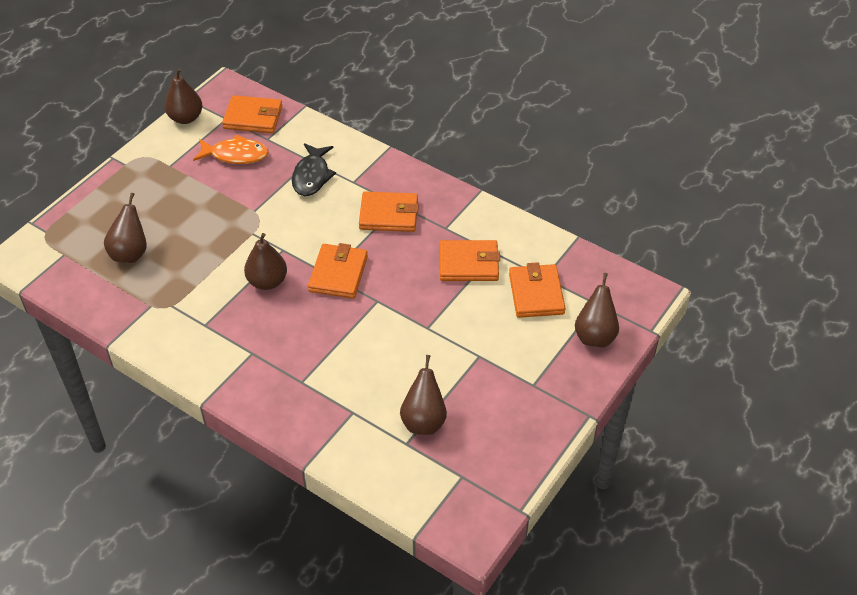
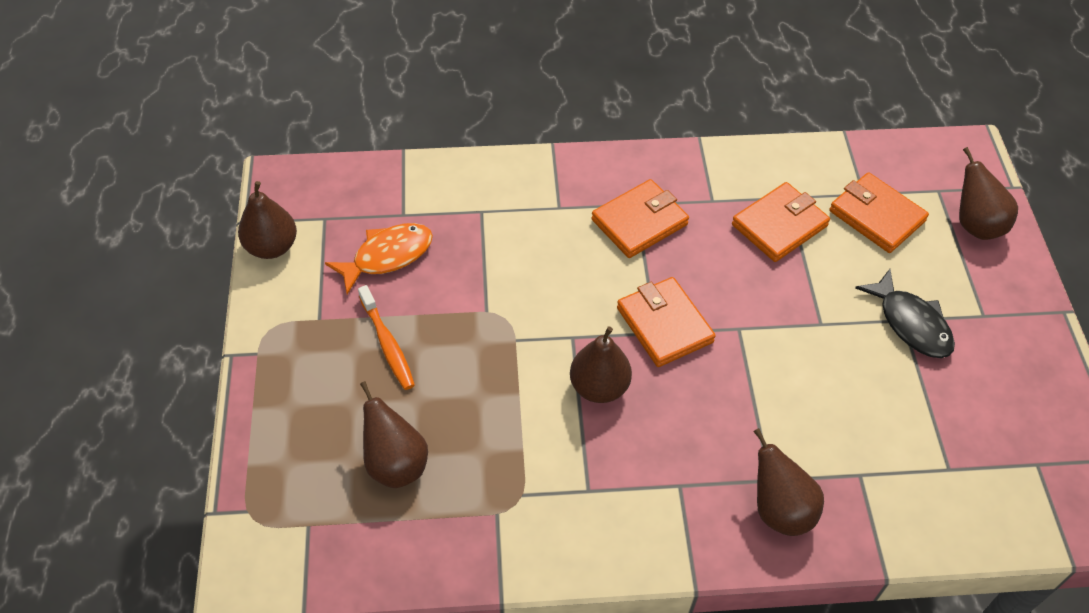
camera: 40 degrees left, 5 degrees up
orange wallet [222,95,282,133] -> none
black fish [292,143,336,196] -> black fish moved to [855,269,955,358]
brown pear [400,355,447,435] -> brown pear moved to [753,428,824,536]
none -> orange toothbrush [358,285,415,390]

